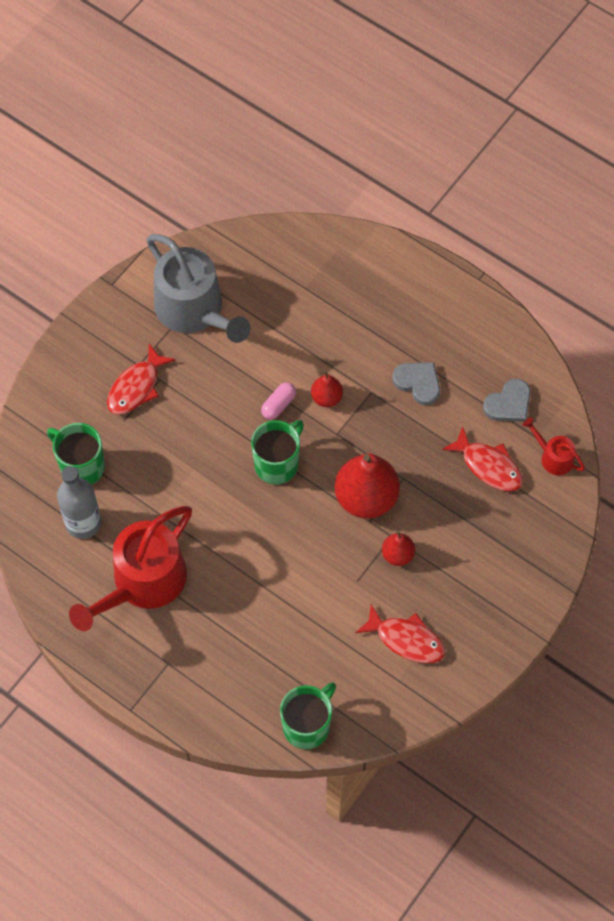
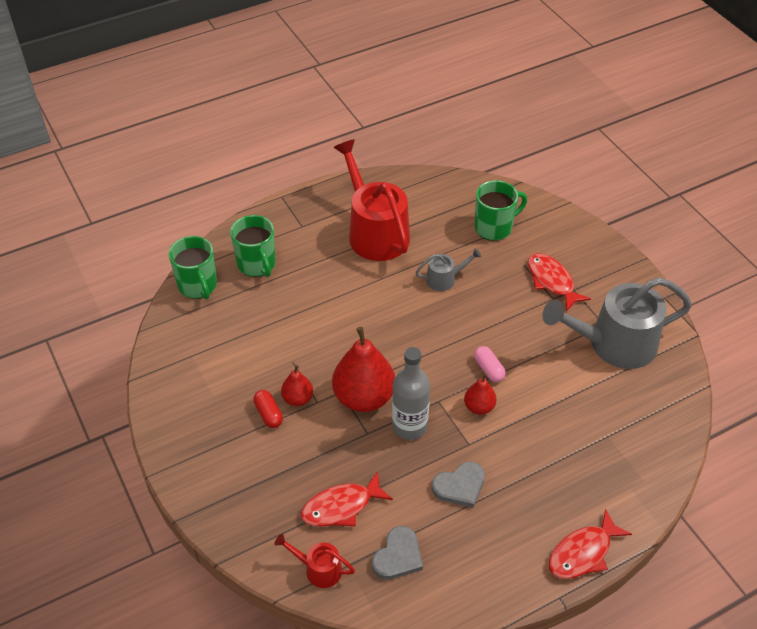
camera: 115 degrees right, 15 degrees down
grey bottle [57,466,101,539] -> grey bottle moved to [392,347,430,440]
green mug [251,420,304,485] -> green mug moved to [230,215,276,277]
red fish [355,604,445,664] -> red fish moved to [549,509,632,579]
grey heart [483,379,531,422] -> grey heart turned 135 degrees counterclockwise [372,526,423,580]
red watering can [523,418,585,475] -> red watering can turned 135 degrees counterclockwise [274,533,355,588]
none -> red capsule [253,390,283,428]
none -> grey watering can [415,248,482,291]

